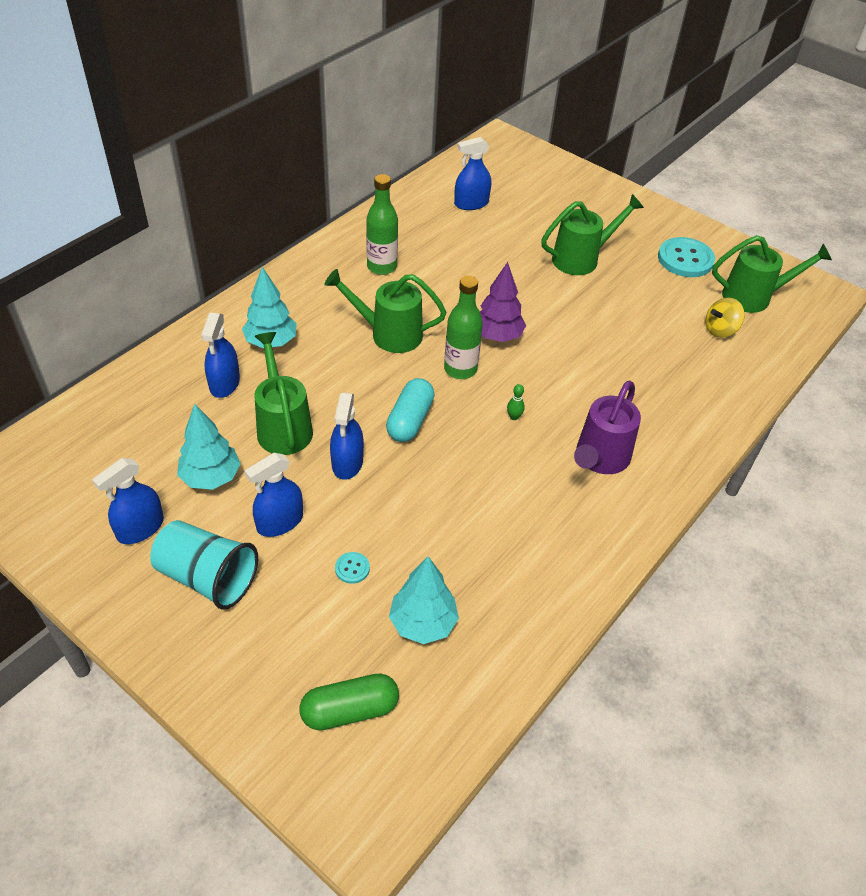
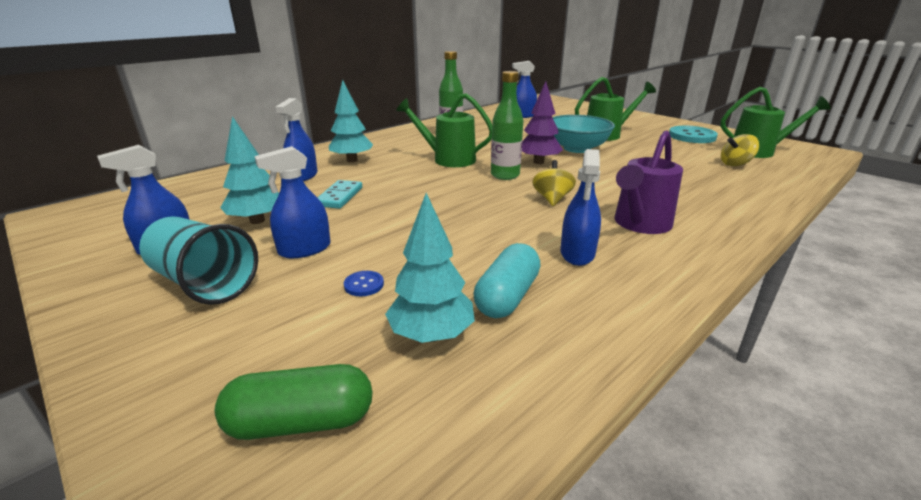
camera: 10 degrees right, 20 degrees down
green watering can [254,332,313,455] -> turquoise domino [317,180,362,209]
blue spray bottle [330,393,364,480] -> blue spray bottle moved to [560,149,601,266]
turquoise button [335,552,370,584] -> blue button [344,271,384,296]
turquoise capsule [386,378,434,442] -> turquoise capsule moved to [474,243,541,318]
green bowling pin [507,384,525,420] -> yellow spinning top [532,160,576,206]
none -> turquoise bowl [552,115,615,153]

